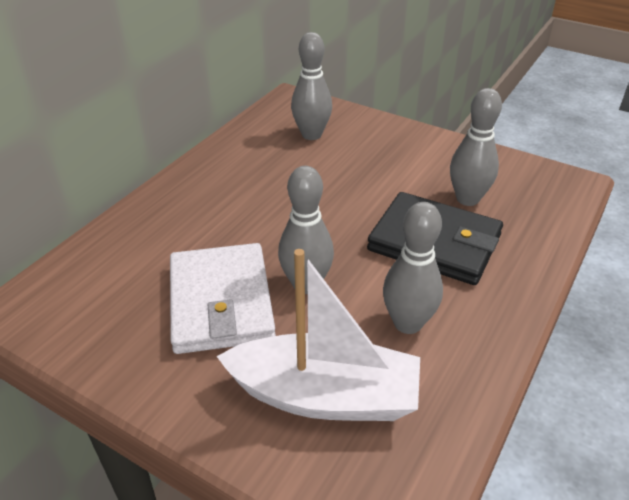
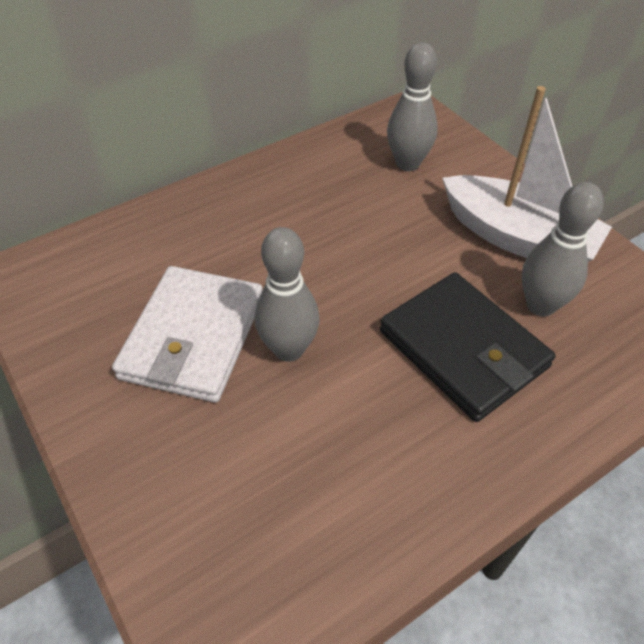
camera: 25 degrees right, 10 degrees up
white boat [216,249,420,421] -> white boat moved to [442,86,612,262]
grey bowling pin [383,202,443,334] -> none

